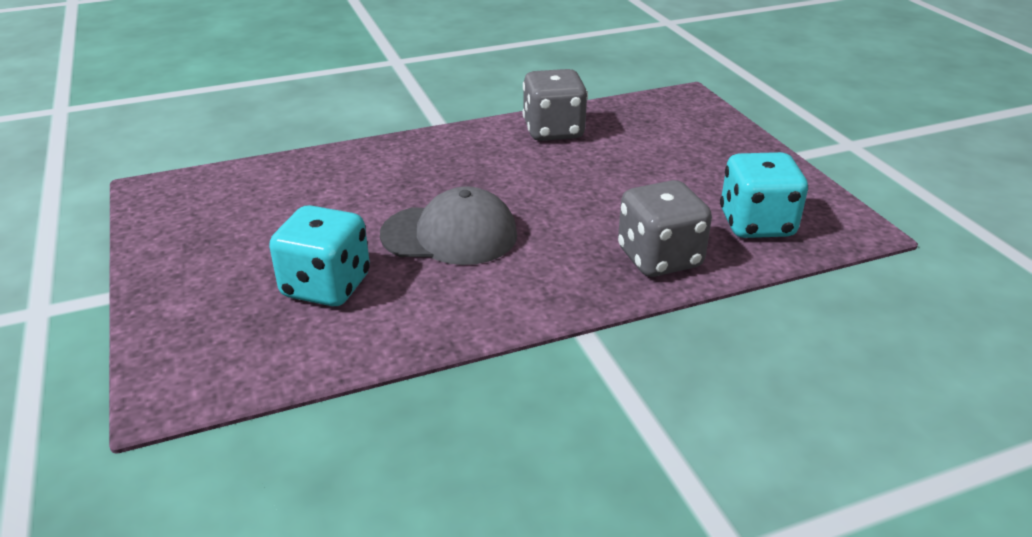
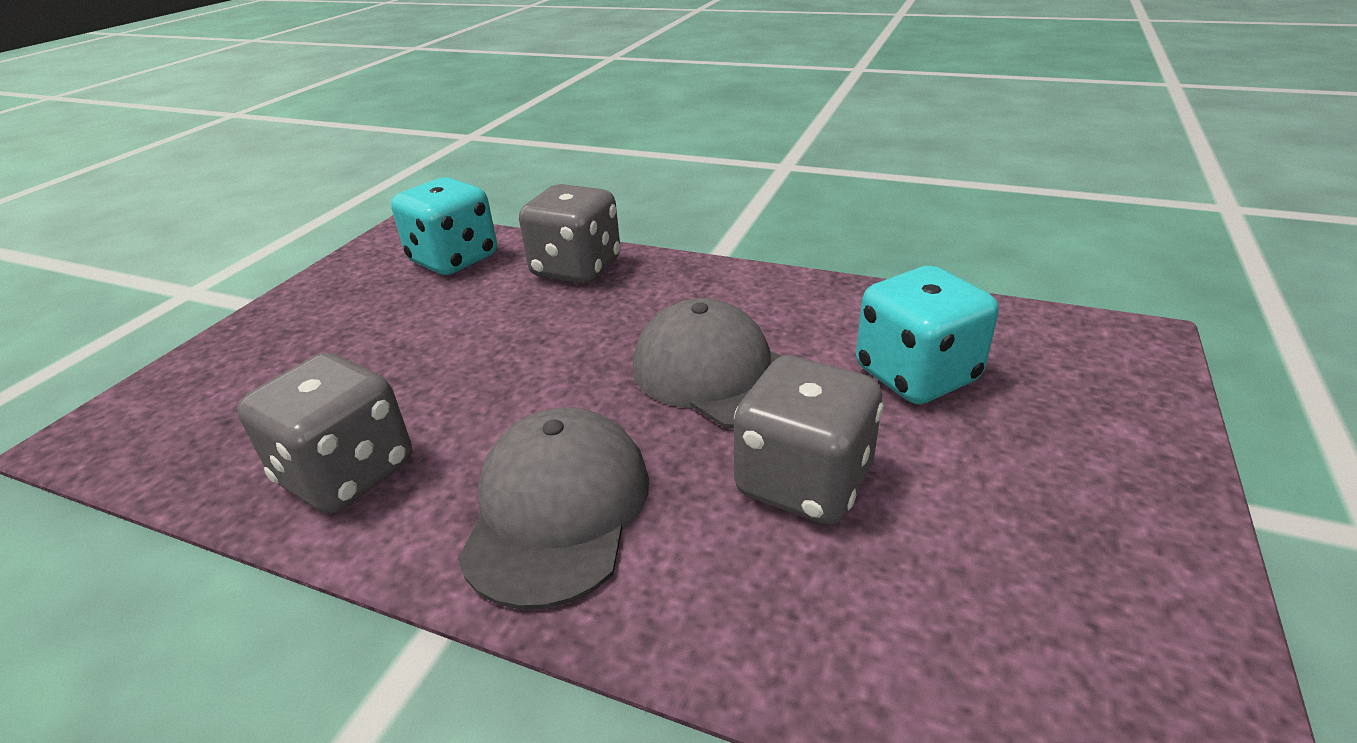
camera: 135 degrees left, 0 degrees up
none -> grey cap [458,407,649,610]
none -> grey dice [734,356,884,525]

